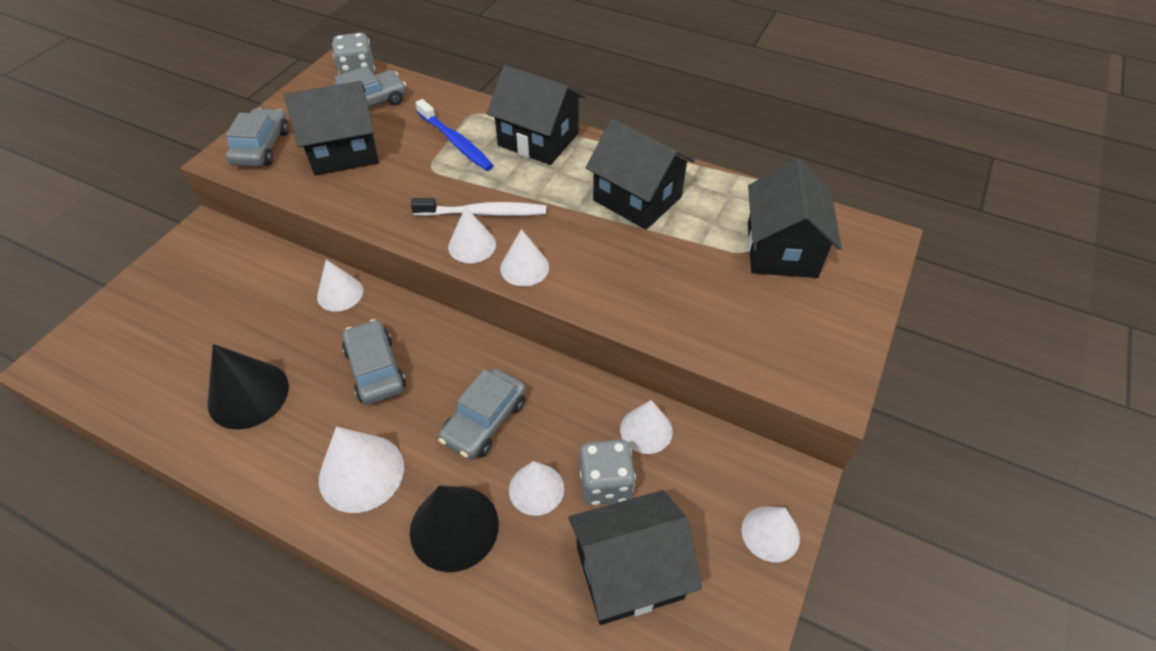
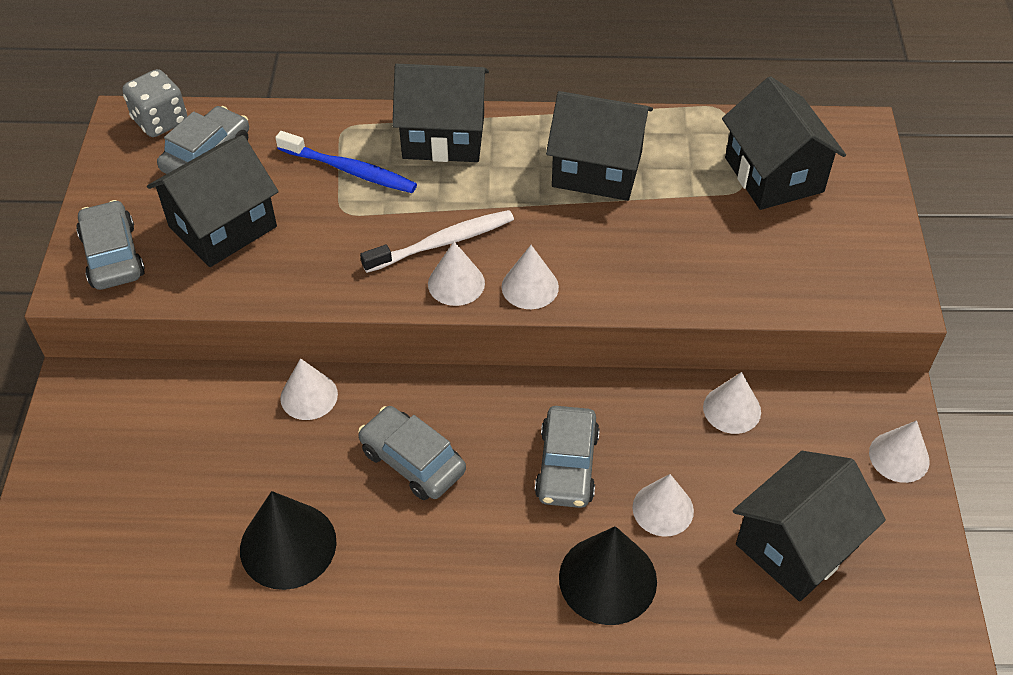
camera: 25 degrees left, 0 degrees up
white cone [319,427,404,513] -> none
grey dice [580,439,636,505] -> none

